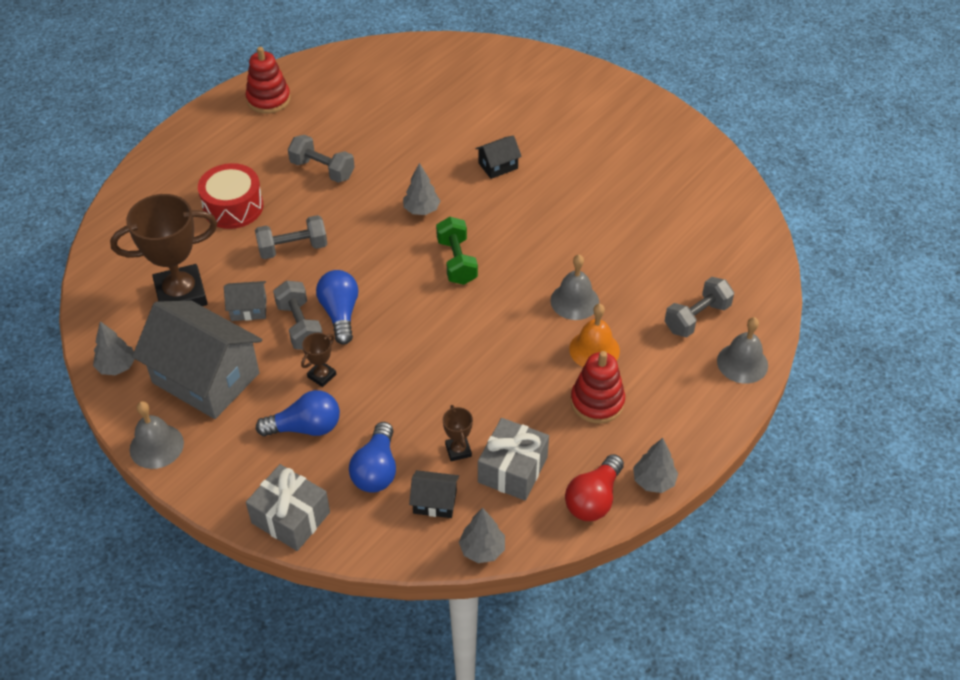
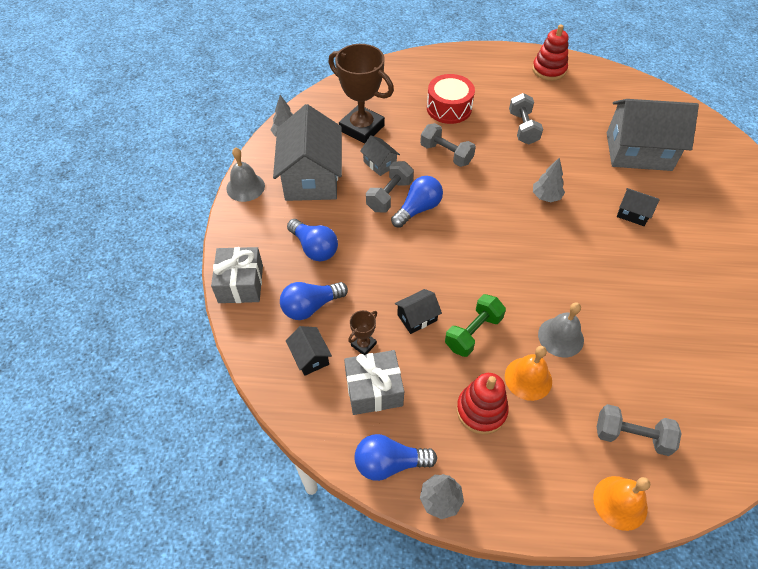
camera: 55 degrees right, 5 degrees up
brown trophy [301,333,336,387] -> none
green dumbbell [436,217,478,285] -> green dumbbell moved to [445,294,506,357]
grey tree [459,508,505,563] -> none
red light bulb [565,454,624,521] -> blue light bulb [355,434,437,481]
grey bell [717,317,768,384] -> orange bell [593,476,650,531]
none -> black house [395,289,442,334]
none -> grey house [607,99,699,171]

